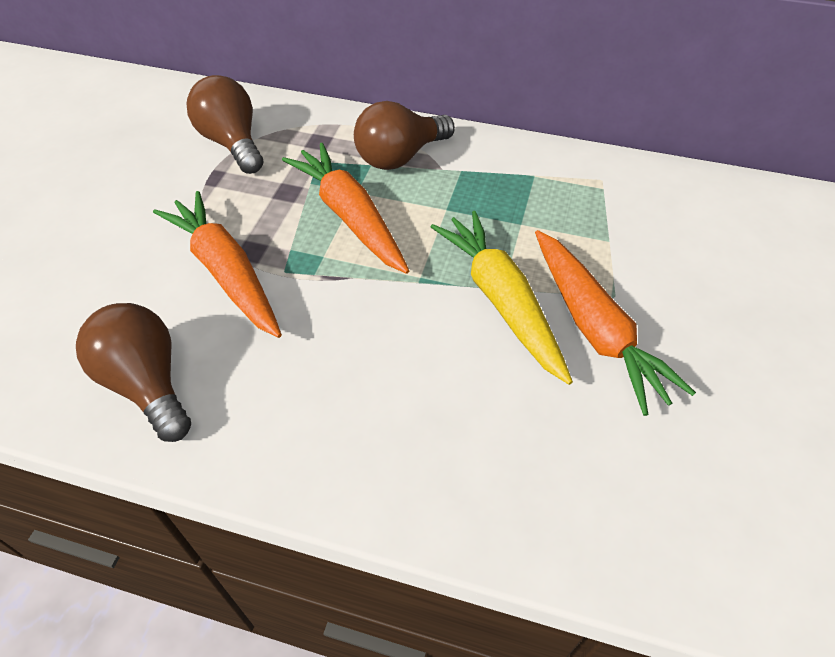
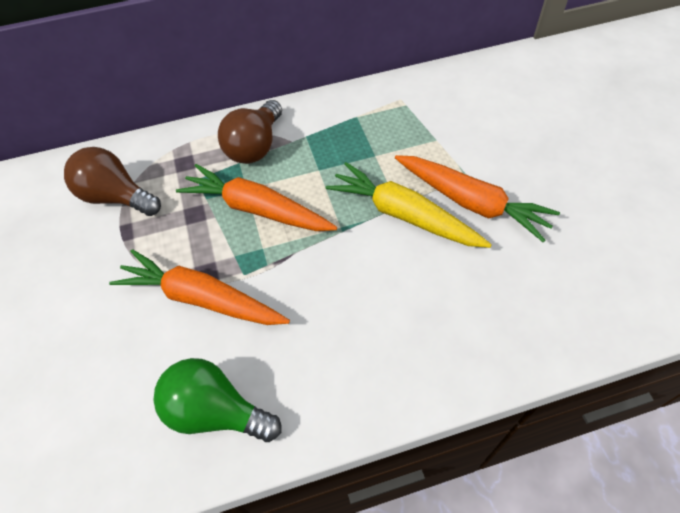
camera: 30 degrees left, 5 degrees up
brown light bulb [76,303,191,442] -> green light bulb [154,358,281,442]

